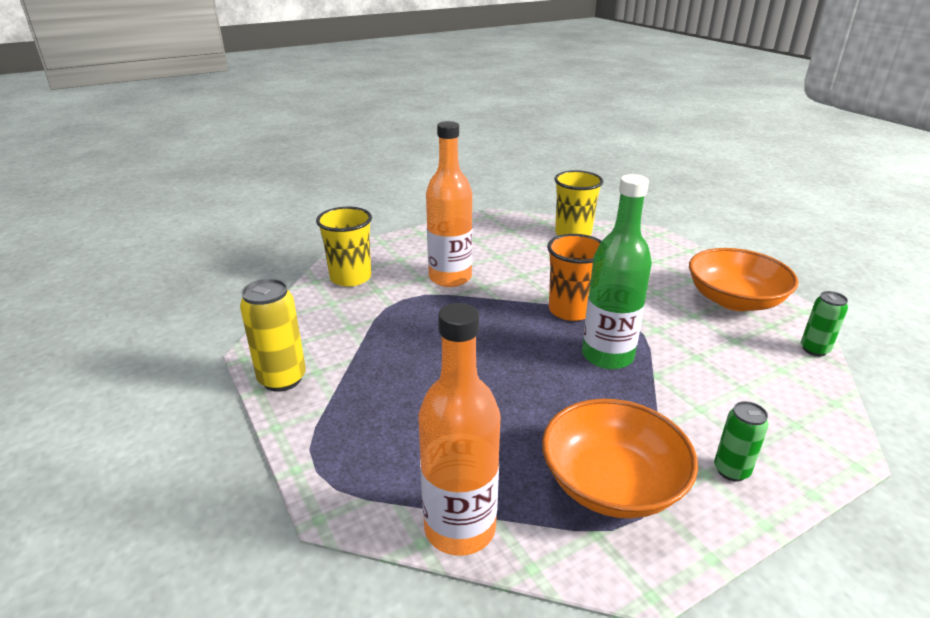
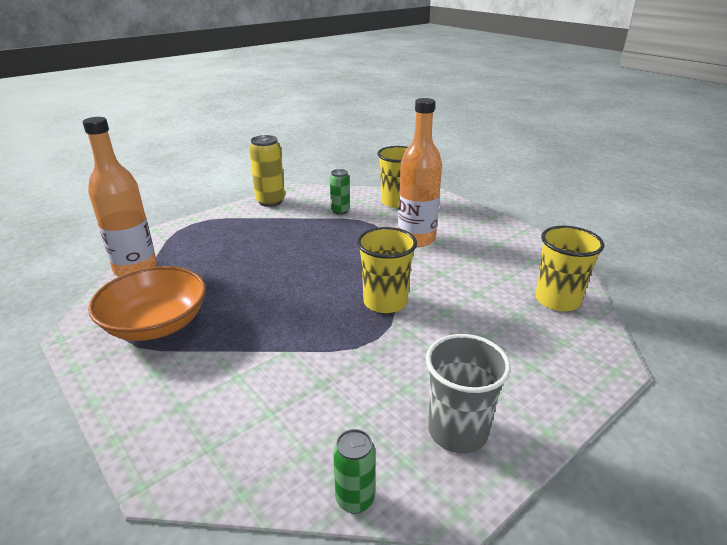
camera: 80 degrees right, 0 degrees up
orange cup [547,234,601,321] -> yellow cup [357,227,417,313]
green bottle [582,174,652,369] -> none
orange bowl [689,248,799,311] -> grey cup [426,334,511,453]
green can [714,401,769,482] -> green can moved to [330,169,350,215]

